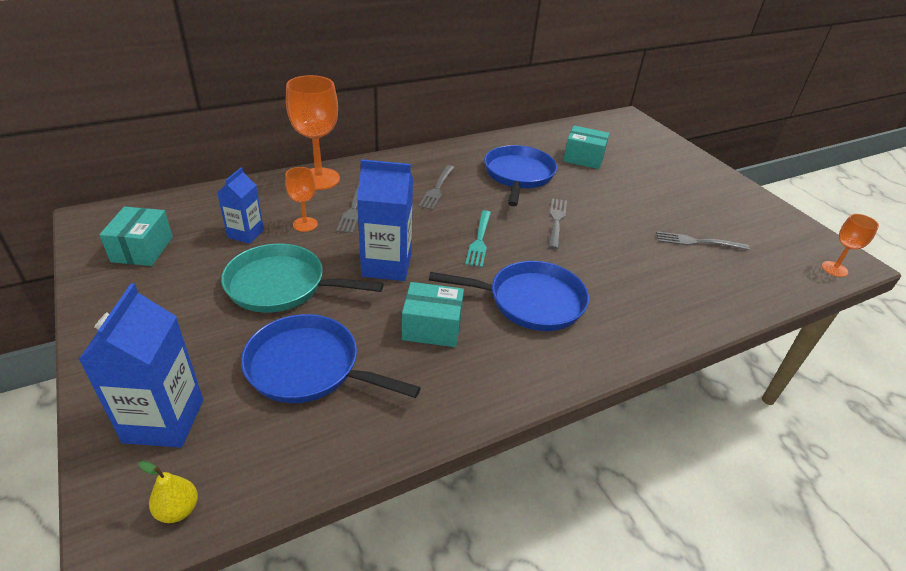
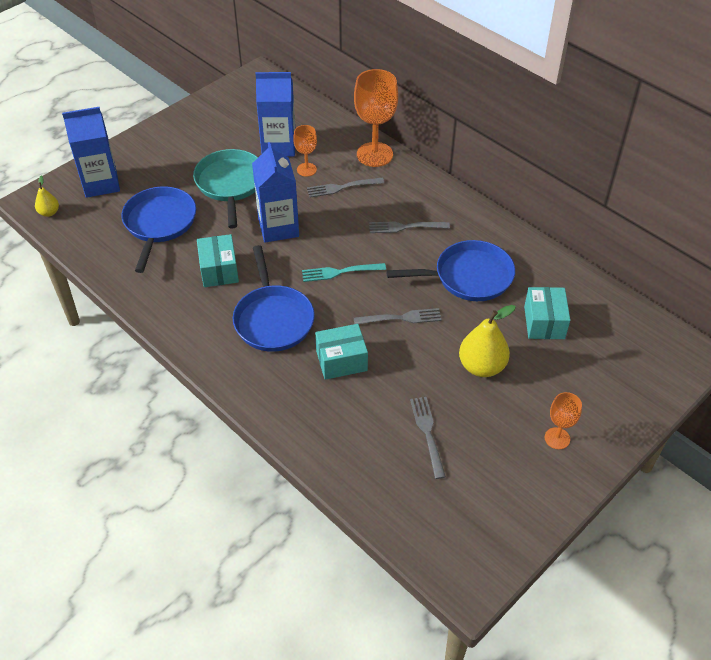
camera: 75 degrees right, 10 degrees up
turquoise box [99,206,173,266] -> turquoise box moved to [315,324,368,380]
blue carton [217,167,264,244] -> blue carton [255,72,295,157], size x1.62
orange goblet [822,214,879,277] -> orange goblet moved to [545,392,582,449]
none -> yellow pear [459,305,516,377]

